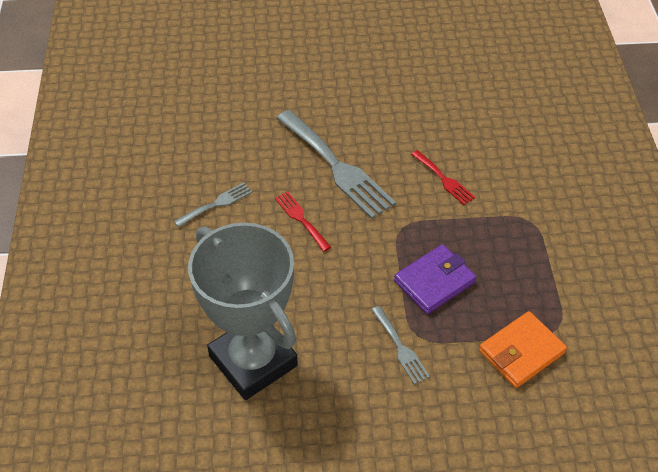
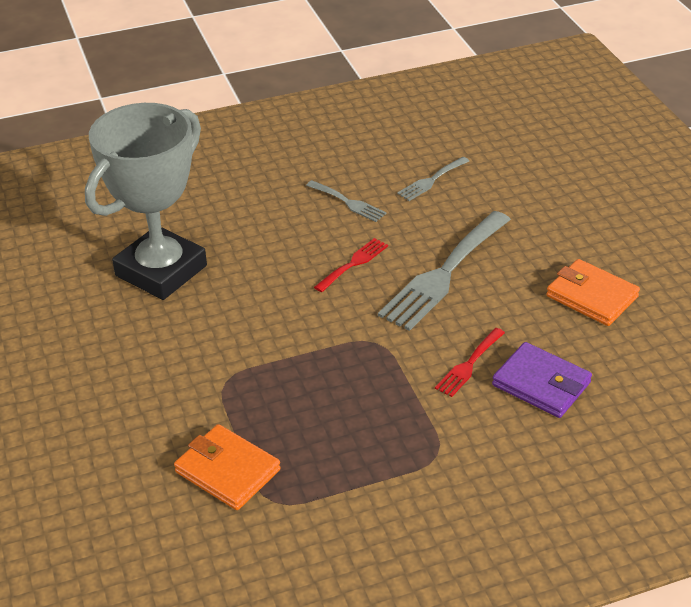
camera: 75 degrees right, 10 degrees down
grey fork [371,306,430,385] -> grey fork moved to [397,157,469,201]
purple wallet [394,244,476,314] -> purple wallet moved to [492,342,592,418]
none -> orange wallet [546,259,640,326]

